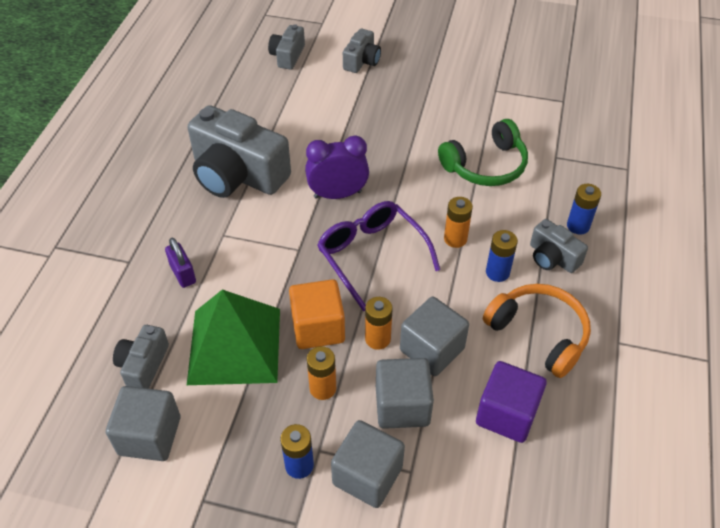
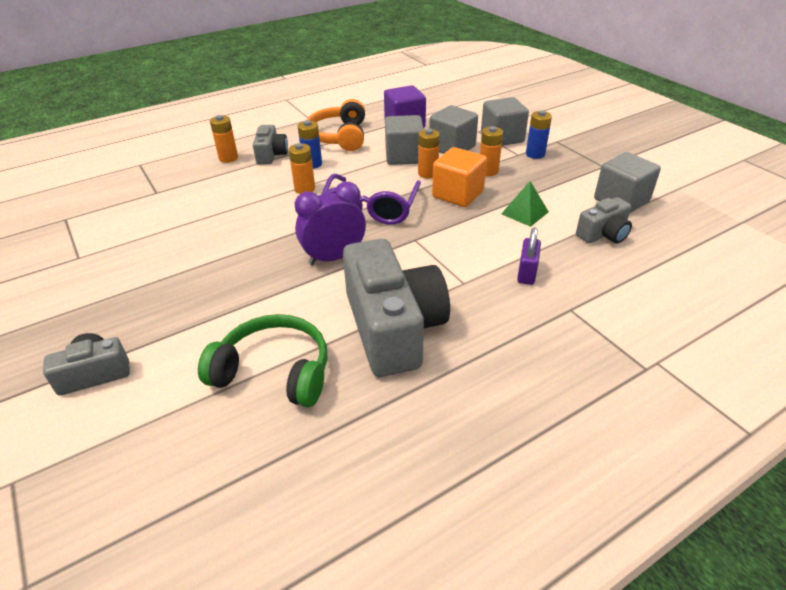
camera: 135 degrees left, 10 degrees down
green pyramid [187,289,280,385] -> green pyramid [501,181,549,227], size x0.45
grey camera [268,24,305,70] -> none
purple clock [305,135,369,199] -> purple clock turned 120 degrees clockwise [294,182,366,265]
green headphones [438,119,528,186] -> green headphones moved to [198,314,327,407]
blue battery [567,184,601,235] -> orange battery [210,115,238,163]

